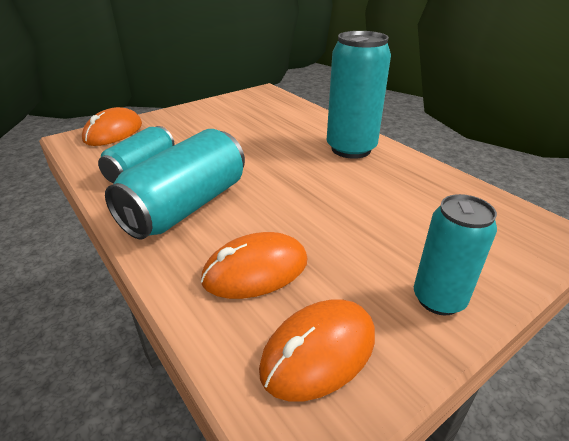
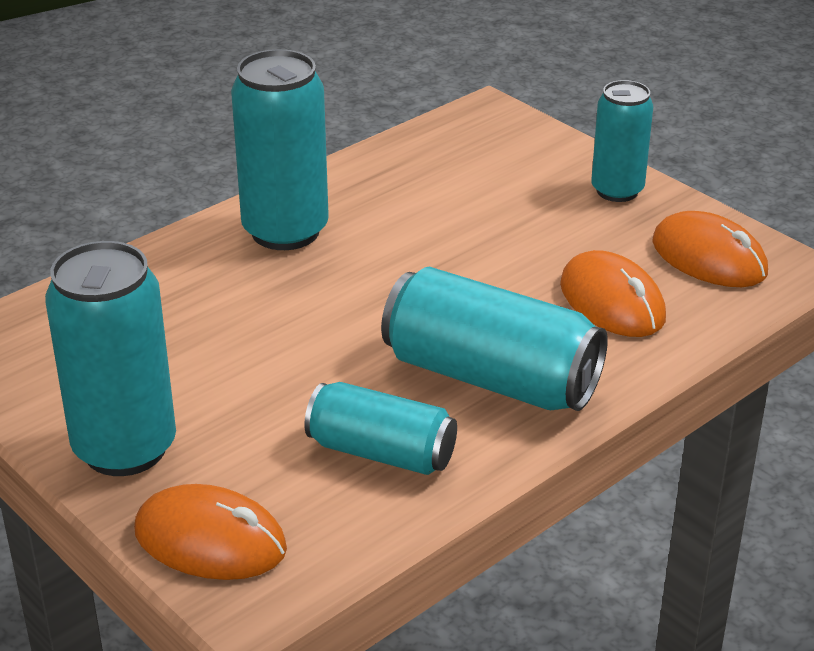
camera: 95 degrees left, 0 degrees up
none -> turquoise can [45,241,176,476]

